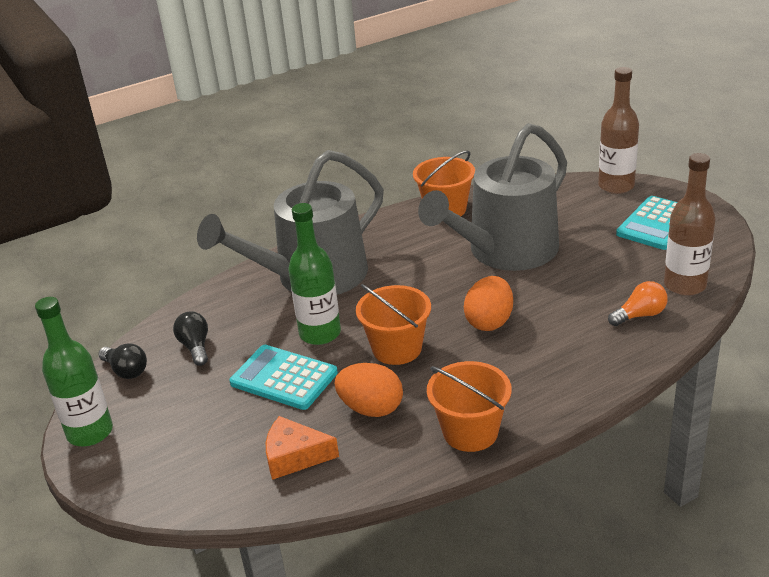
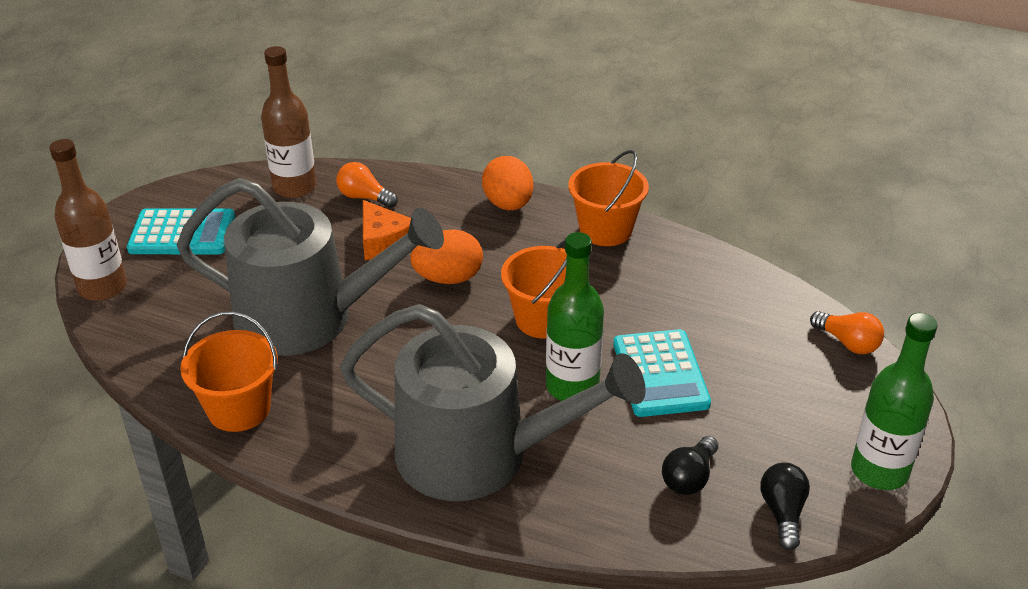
camera: 130 degrees left, 5 degrees up
orange cheese [266,416,339,480] -> orange cheese moved to [363,200,411,260]
orange egg [335,363,403,417] -> orange egg moved to [482,156,533,210]
none -> orange light bulb [810,311,884,354]

